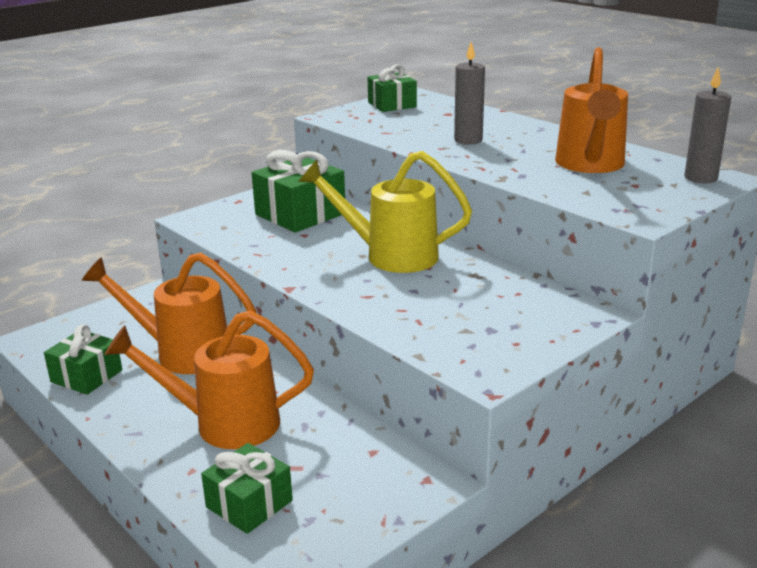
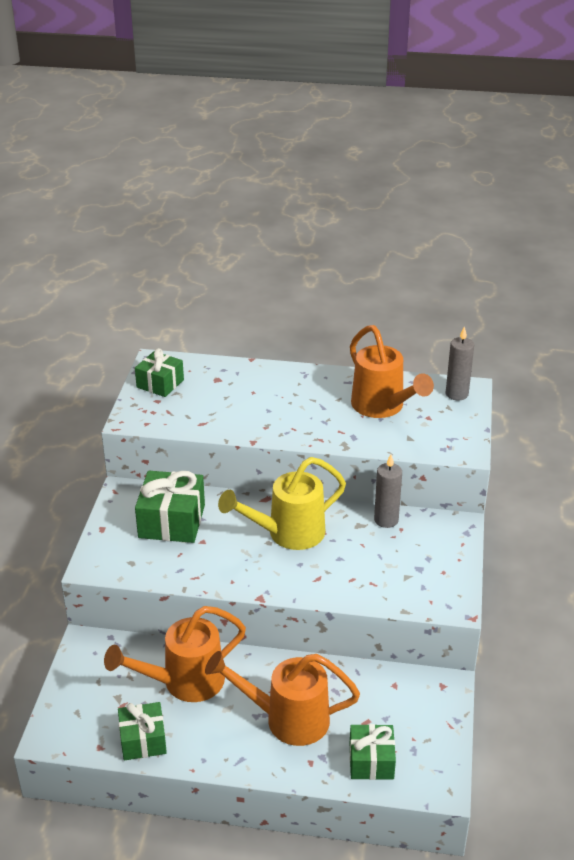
camera: 40 degrees left, 10 degrees up
orange watering can [104,310,314,449] -> orange watering can turned 45 degrees clockwise [205,651,360,746]
grey candle [454,42,485,145] -> grey candle moved to [374,454,402,528]

